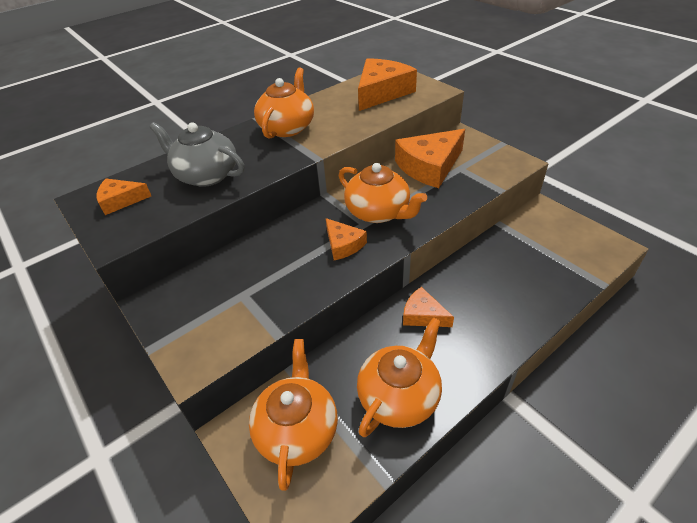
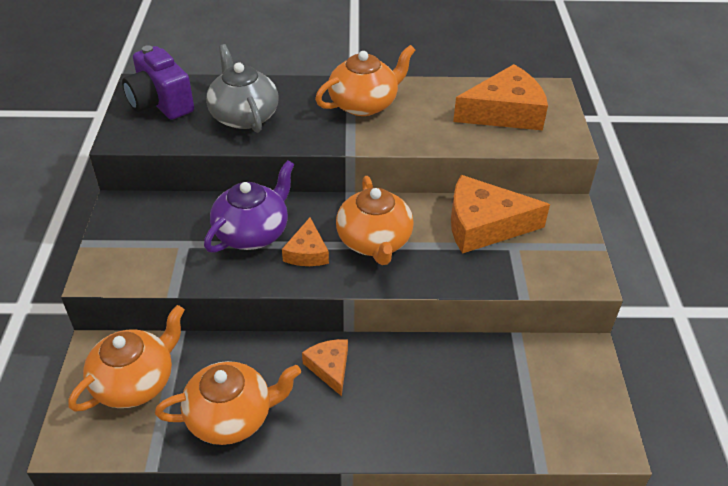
camera: 35 degrees right, 0 degrees up
orange cheese [97,179,151,215] -> purple camera [122,45,194,120]
none -> purple teapot [204,160,294,253]

